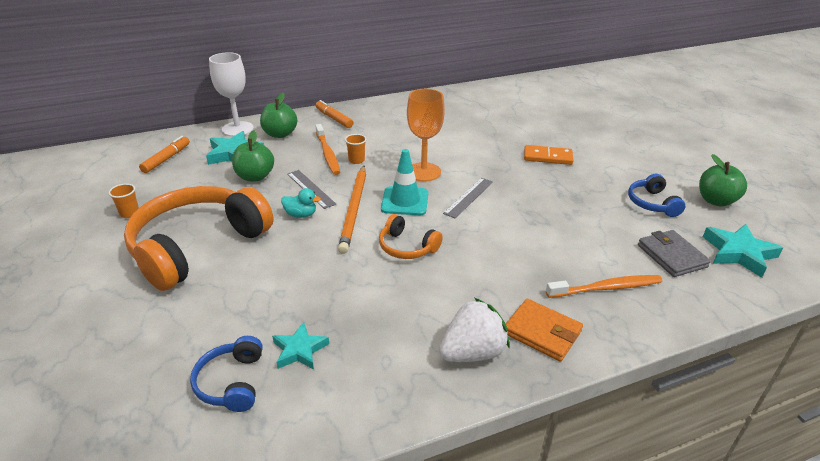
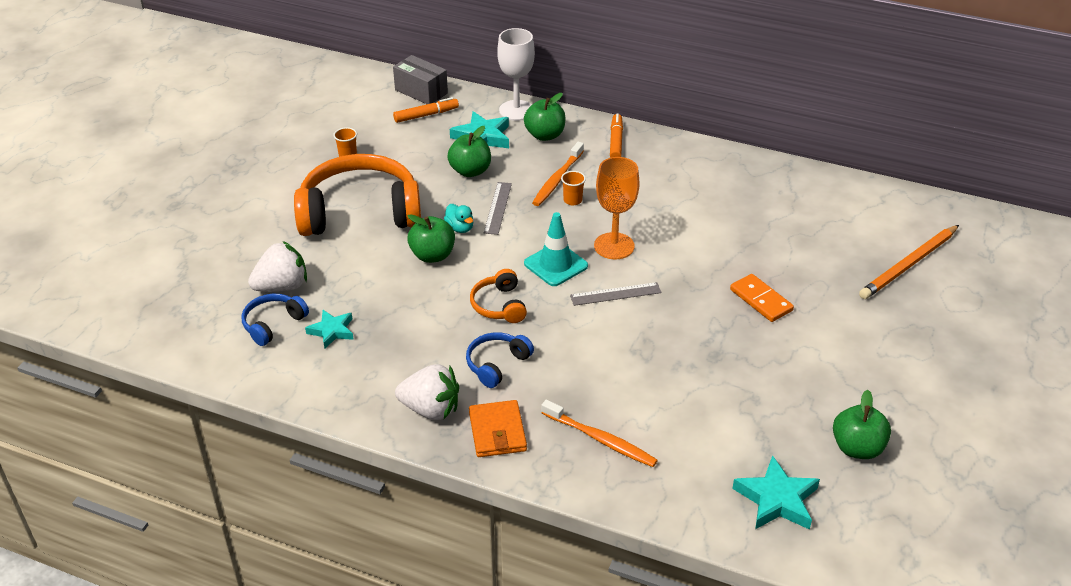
camera: 45 degrees right, 5 degrees up
orange pencil [338,166,366,254] -> orange pencil moved to [859,225,959,299]
blue headphones [628,174,685,217] -> blue headphones moved to [466,332,534,388]
grey wallet [638,230,711,277] -> none
none -> white strawberry [248,241,307,292]
none -> grey box [393,55,448,104]
none -> green apple [407,214,455,263]

